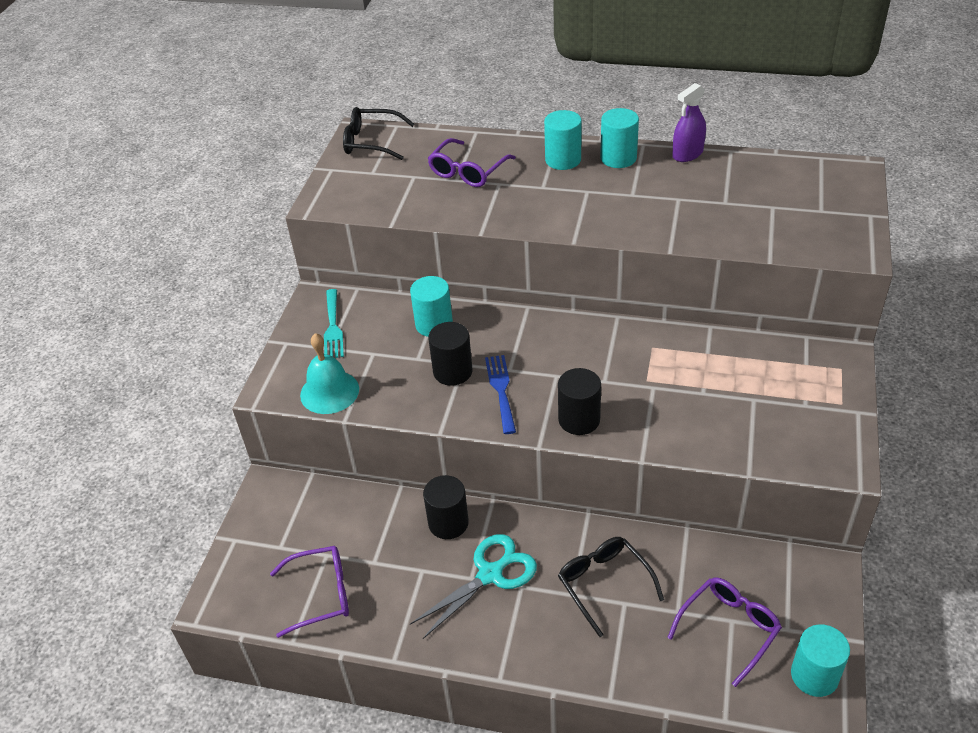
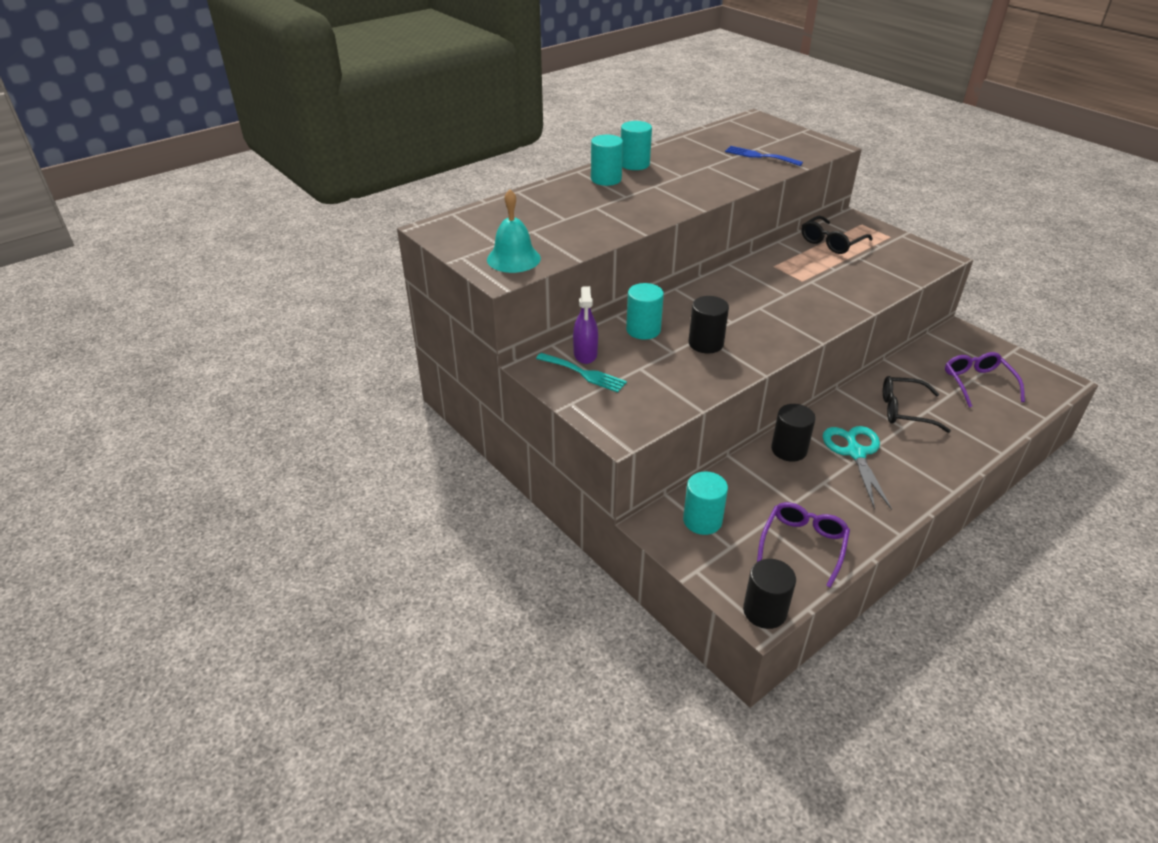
camera: 55 degrees left, 5 degrees down
turquoise bell [300,333,359,414] -> turquoise bell moved to [487,190,541,273]
black glasses [343,107,414,160] -> black glasses moved to [801,216,873,254]
purple glasses [428,138,516,187] -> none
blue fork [485,355,516,434] -> blue fork moved to [725,146,803,166]
black cylinder [558,368,601,435] -> black cylinder moved to [743,559,796,629]
purple spray bottle [672,83,706,162] -> purple spray bottle moved to [573,286,598,364]
turquoise cylinder [791,624,850,697] -> turquoise cylinder moved to [683,472,728,535]

